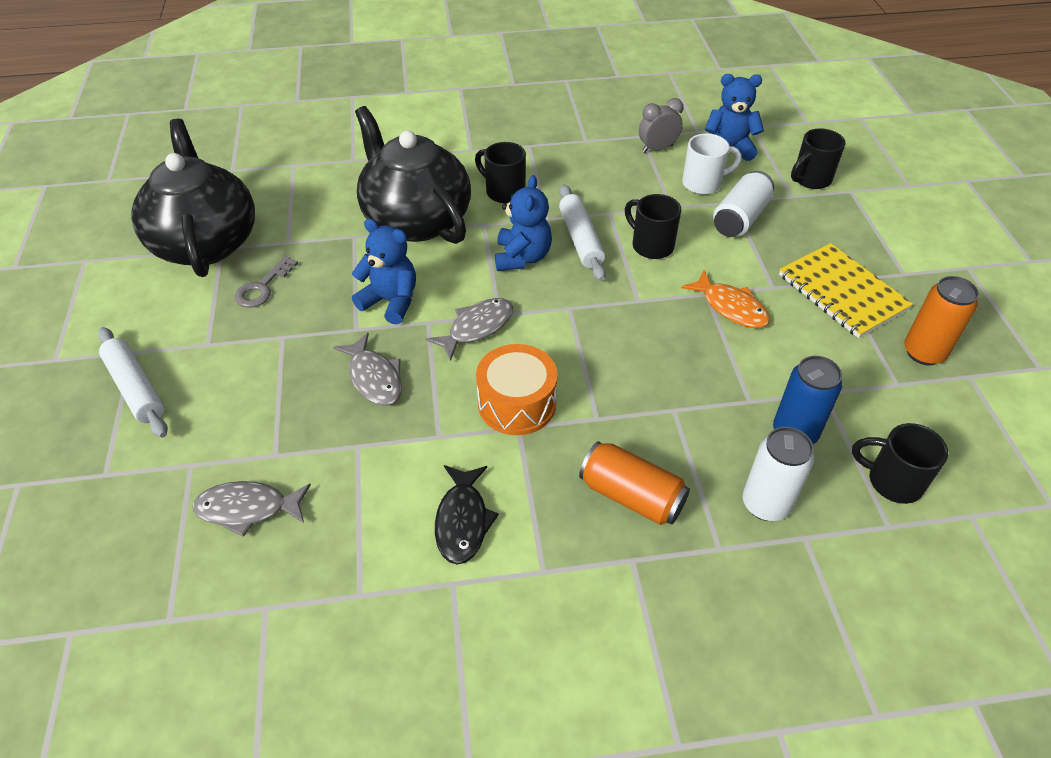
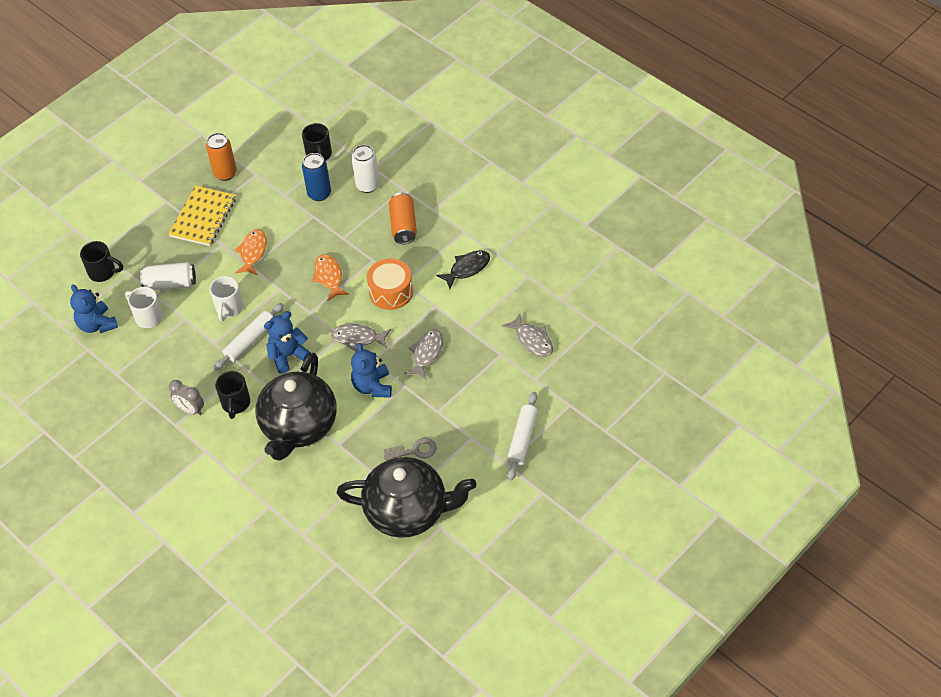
camera: 125 degrees left, 5 degrees up
black teapot [131,119,255,277] -> black teapot turned 120 degrees counterclockwise [337,457,476,538]
black mug [625,194,681,259] -> white mug [210,276,243,321]
grey clock [639,98,684,153] -> grey clock moved to [169,380,204,415]
none -> orange fish [312,254,349,301]

